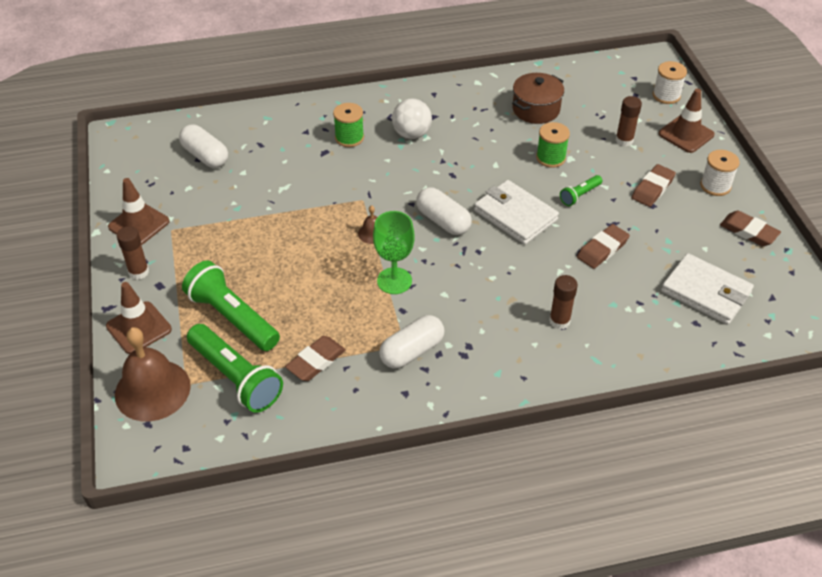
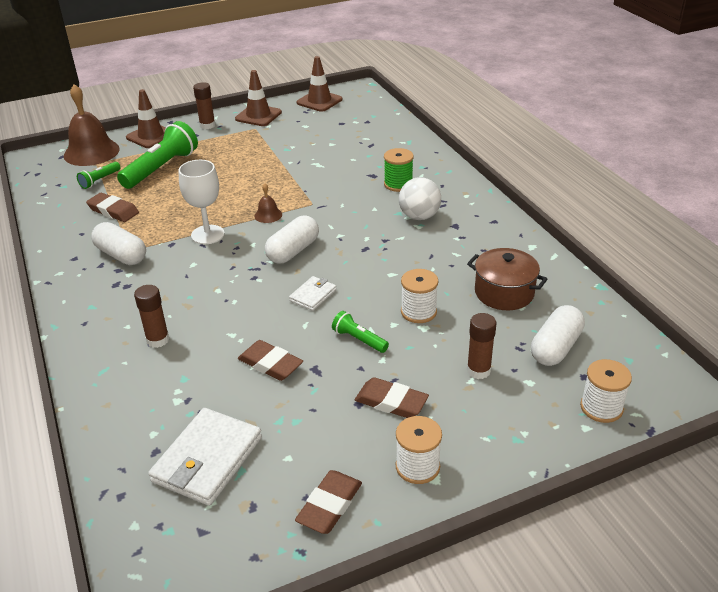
camera: 80 degrees right, 10 degrees down
white capsule [179,125,228,168] -> white capsule moved to [531,305,585,366]
green flashlight [187,324,283,413] -> green flashlight [77,162,121,189], size x0.49
green goblet [373,211,415,294] -> white goblet [179,160,225,244]
white wallet [474,180,559,244] -> white wallet [289,276,336,311], size x0.52
green spool [536,122,570,168] -> white spool [401,269,438,323]
brown traffic cone [659,88,714,153] -> brown traffic cone moved to [297,56,343,112]

